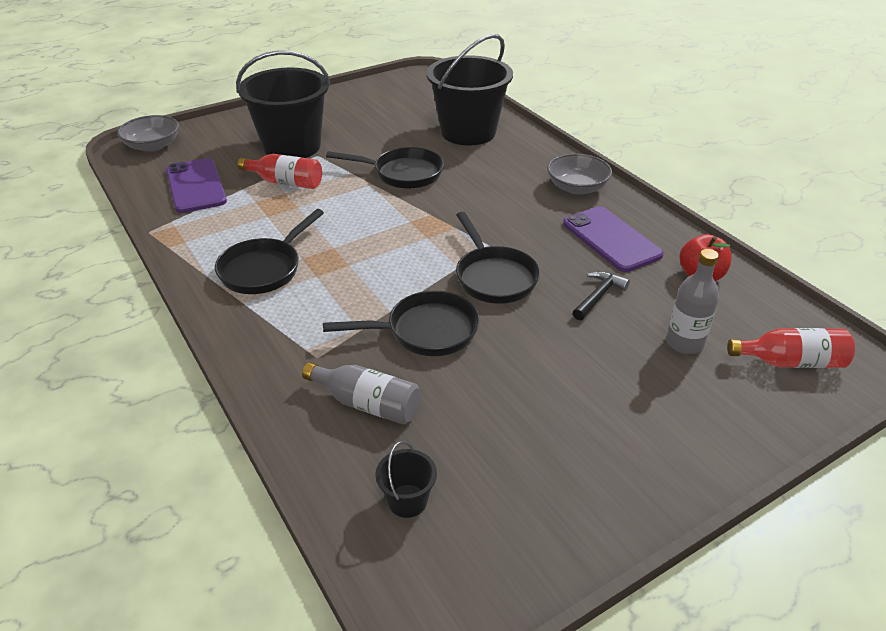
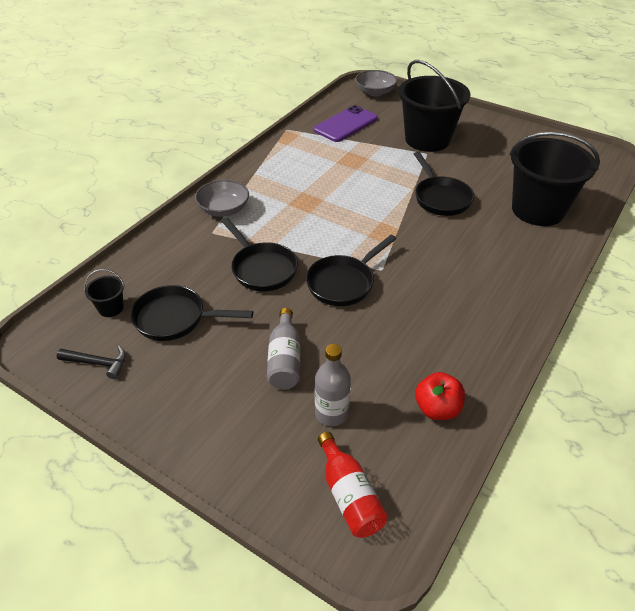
camera: 65 degrees right, 5 degrees up
black pan [215,209,324,294] -> black pan moved to [130,285,253,341]
red bottle [238,154,322,189] -> none
grey bottle [302,362,421,425] -> grey bottle moved to [267,308,300,389]
grey bowl [547,154,612,195] -> grey bowl moved to [195,180,249,217]
purple phone [563,206,664,272] -> none
black hammer [573,271,630,321] -> black hammer moved to [57,346,126,379]

